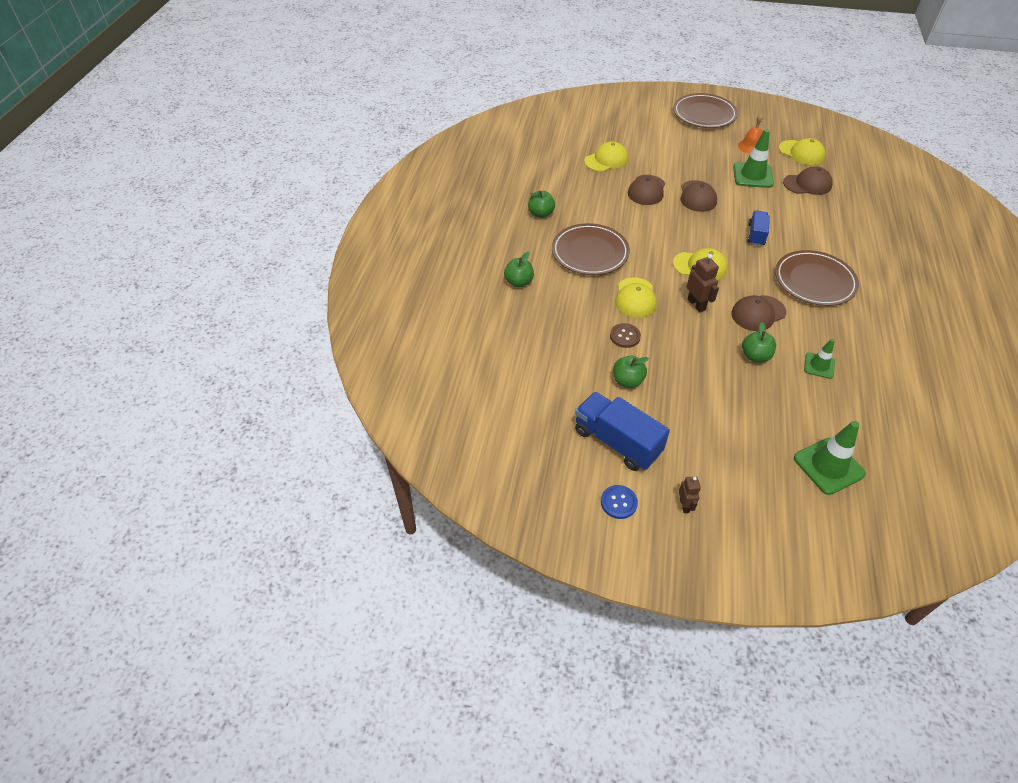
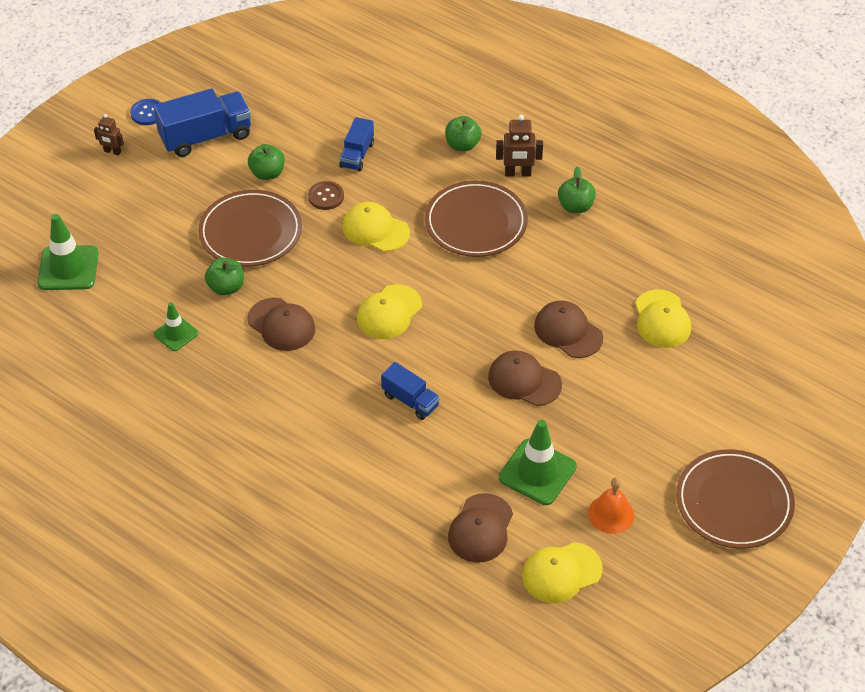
camera: 115 degrees right, 0 degrees up
brown robot [687,254,719,313] -> brown robot moved to [496,115,543,177]
brown cap [732,295,787,331] -> brown cap turned 135 degrees clockwise [247,298,315,351]
brown plate [775,250,859,306] -> brown plate moved to [198,190,302,267]
none -> blue truck [339,117,374,172]

